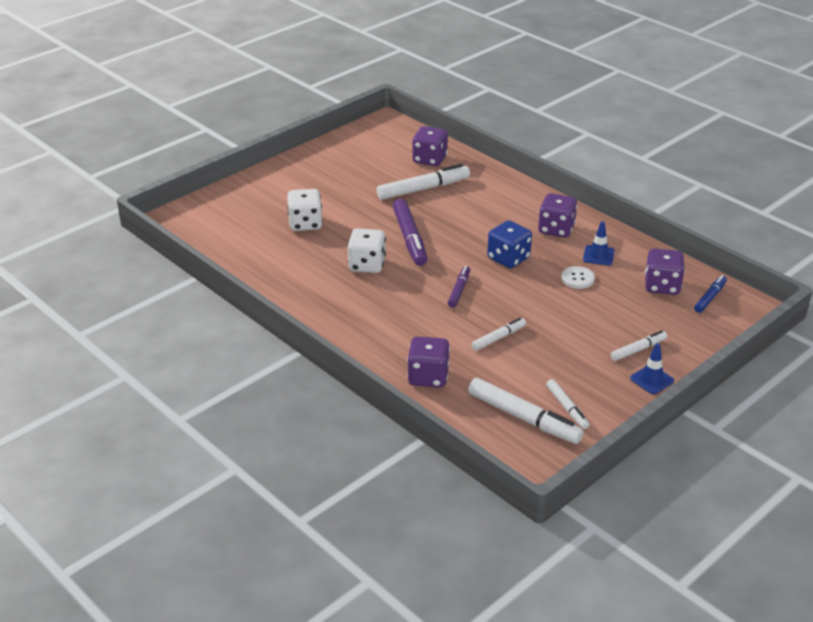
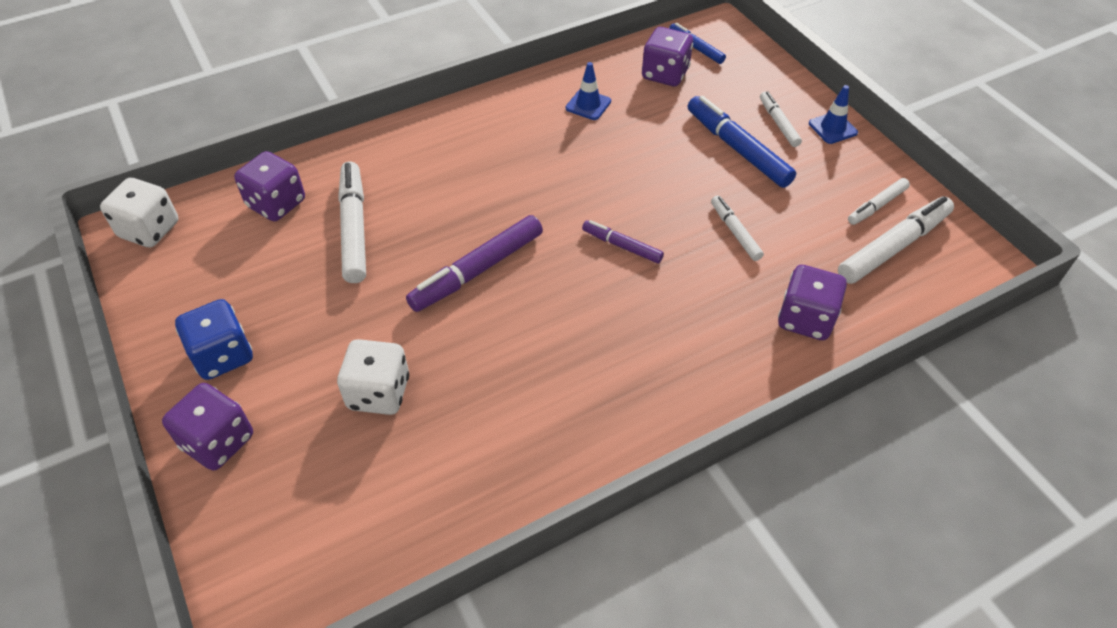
camera: 75 degrees left, 15 degrees up
white dice [348,228,386,273] -> white dice moved to [100,178,178,248]
purple marker [393,199,427,266] -> purple marker turned 135 degrees clockwise [406,215,543,312]
blue dice [487,220,532,268] -> blue dice moved to [175,299,253,380]
purple dice [538,193,577,238] -> purple dice moved to [162,383,253,470]
white marker [546,379,590,429] -> white marker turned 150 degrees clockwise [848,178,910,225]
white button [561,266,595,289] -> none
none -> blue marker [688,96,796,188]

